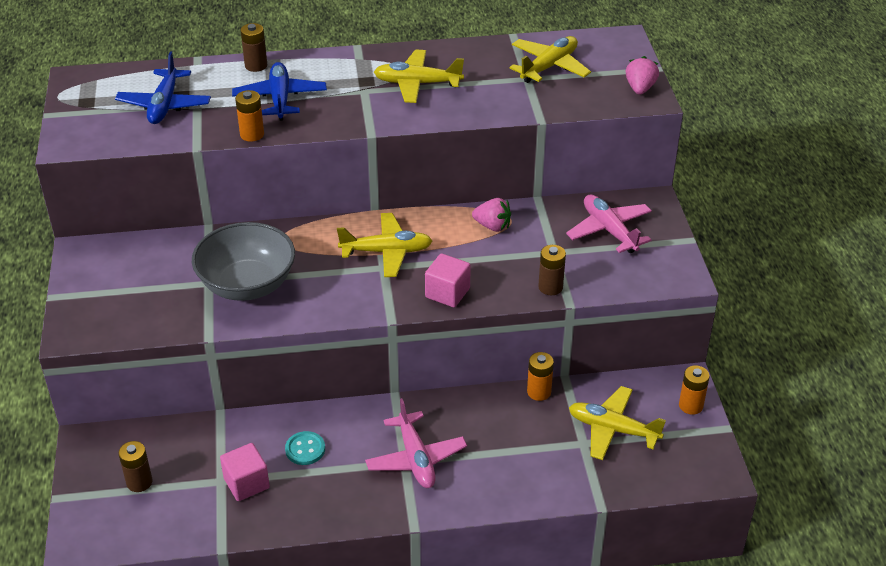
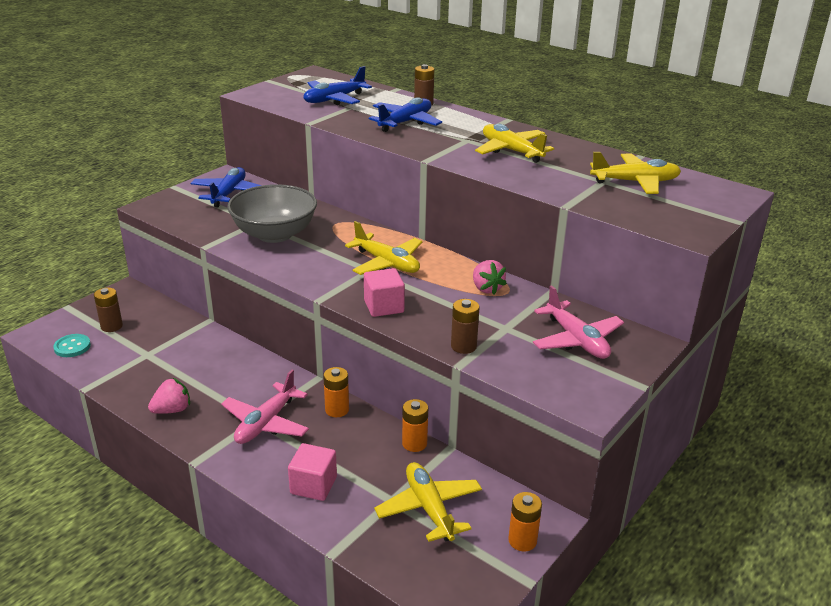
camera: 45 degrees right, 10 degrees down
pink cube [220,443,270,501] -> pink cube moved to [288,443,337,501]
orange battery [235,90,264,142] -> orange battery moved to [323,367,349,417]
turquoise button [285,431,325,465] -> turquoise button moved to [53,334,91,357]
pink plane [566,194,652,253] -> pink plane turned 135 degrees clockwise [533,285,624,359]
pink strawberry [626,56,659,95] -> pink strawberry moved to [148,378,190,414]
none -> blue plane [190,167,262,208]

